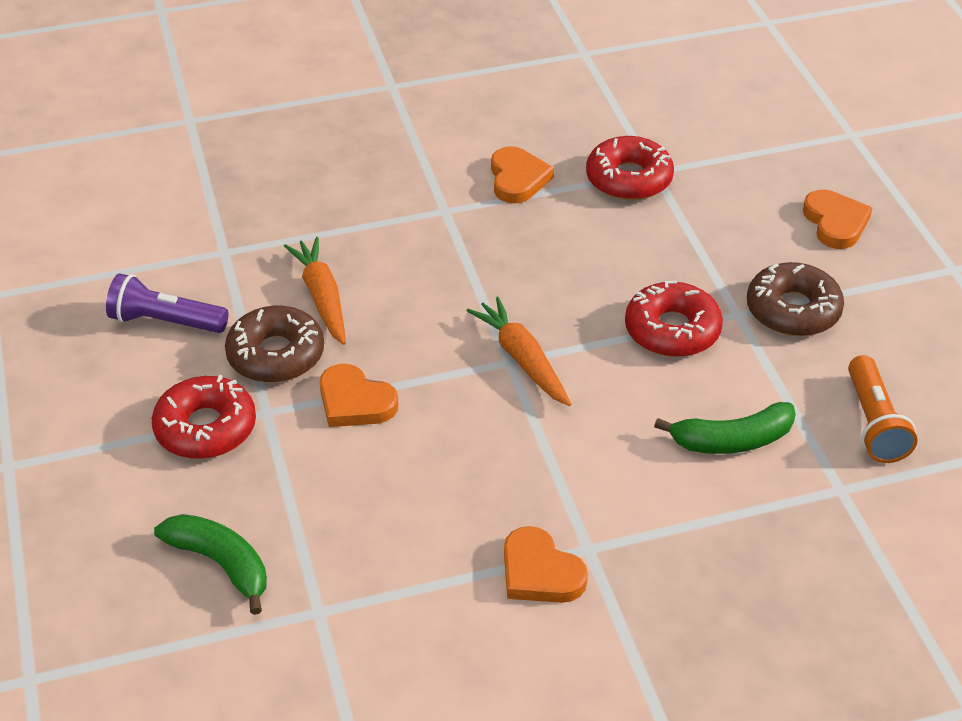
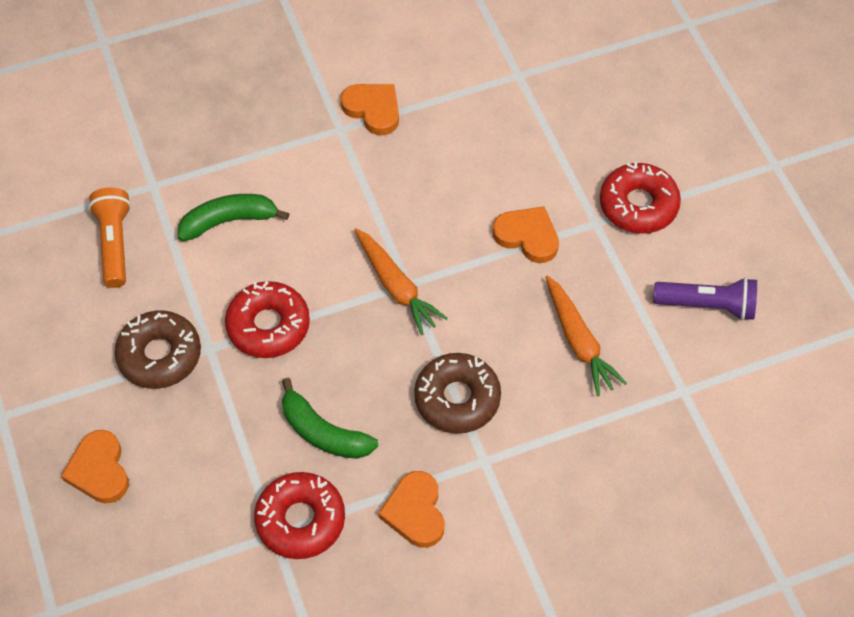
camera: 175 degrees right, 15 degrees up
green banana [154,514,267,615] -> green banana moved to [282,378,378,459]
brown donut [225,306,324,383] -> brown donut moved to [414,353,501,434]

